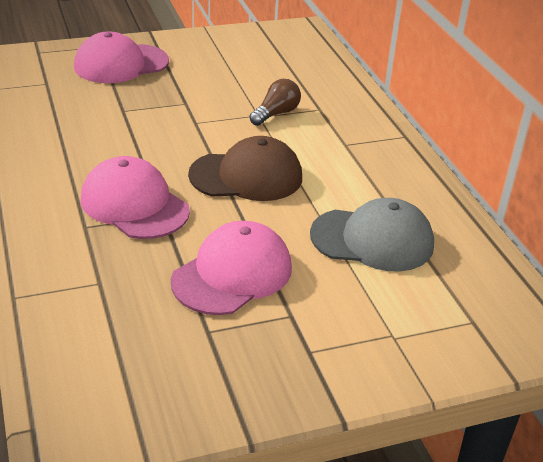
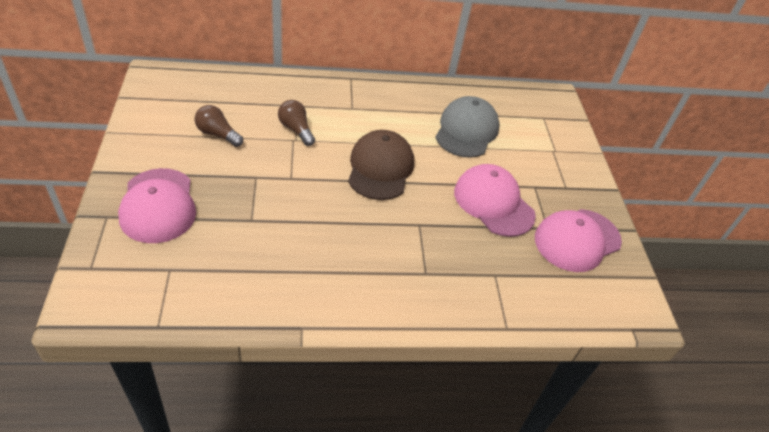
camera: 80 degrees left, 10 degrees up
pink cap [81,156,190,239] -> pink cap moved to [535,209,622,272]
none -> brown light bulb [195,105,243,147]

